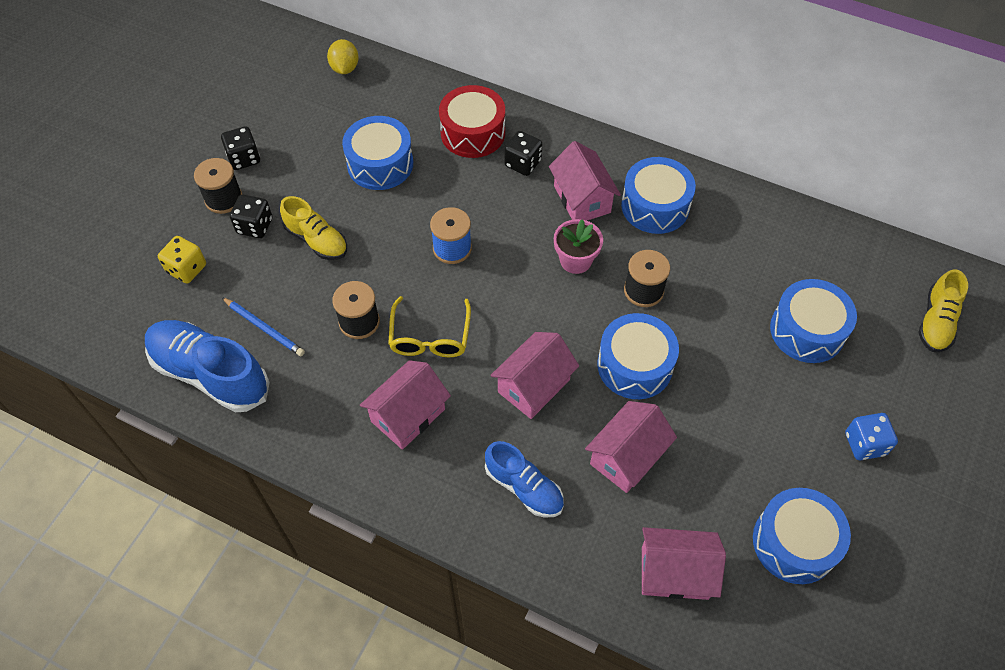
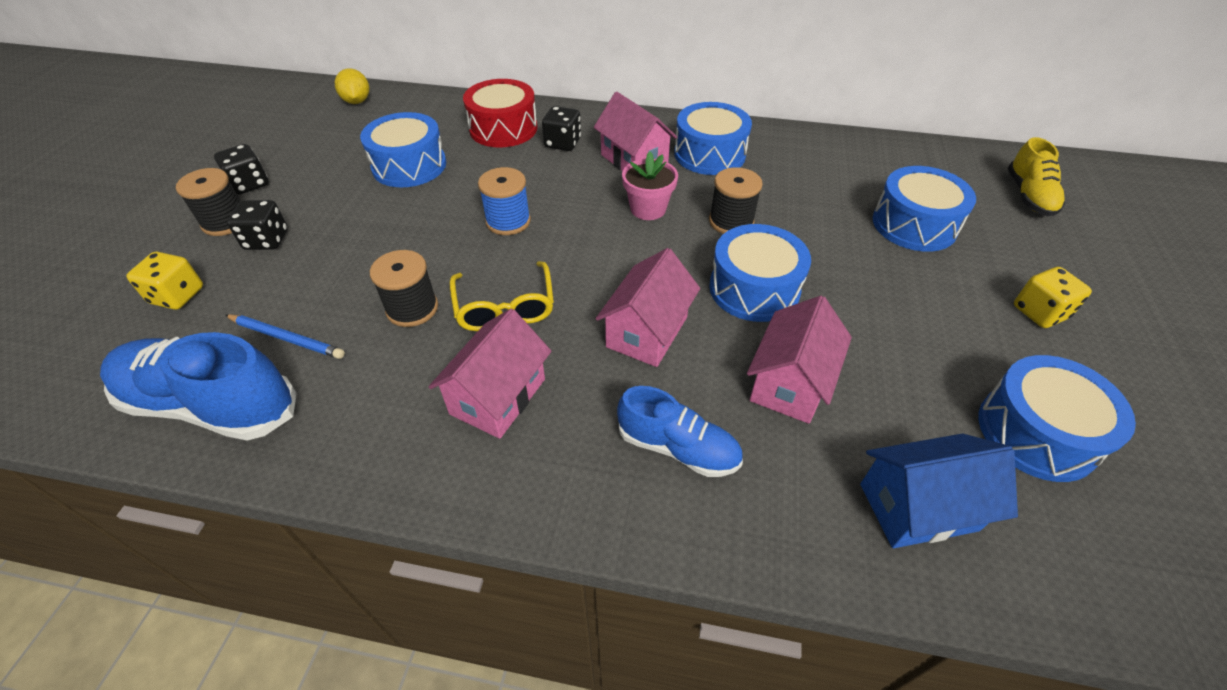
camera: 15 degrees left, 10 degrees down
yellow shoe [280,196,347,260] -> none
pink house [642,527,726,600] -> blue house [860,433,1018,548]
blue dice [845,413,898,460] -> yellow dice [1014,267,1092,328]

